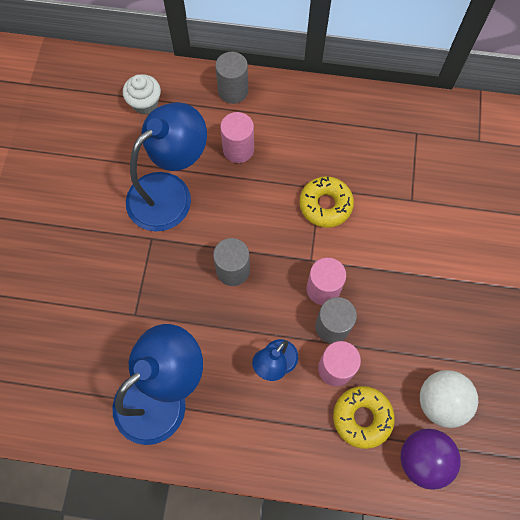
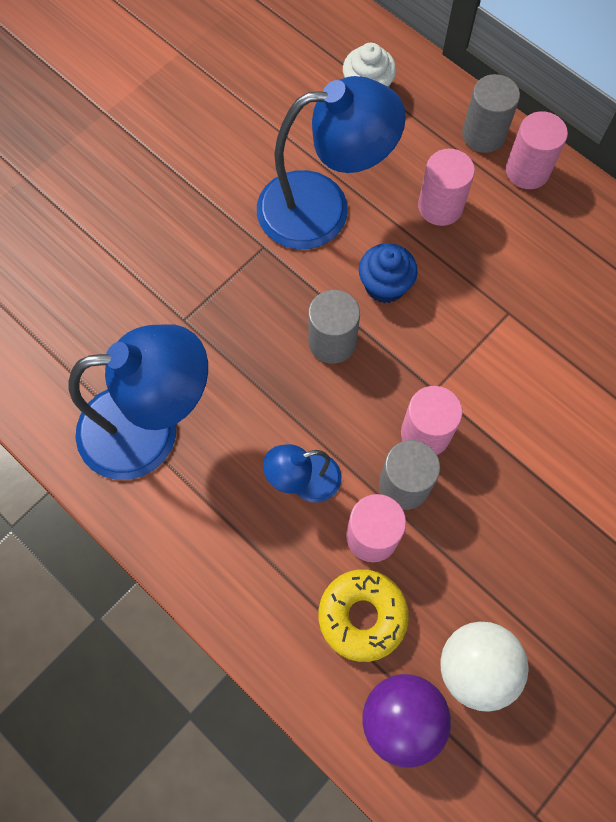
camera: 35 degrees right, 0 degrees up
yellow donut [299,176,354,228] -> none
none -> blue cupcake [359,243,418,303]
none -> pink cylinder [506,111,568,189]

